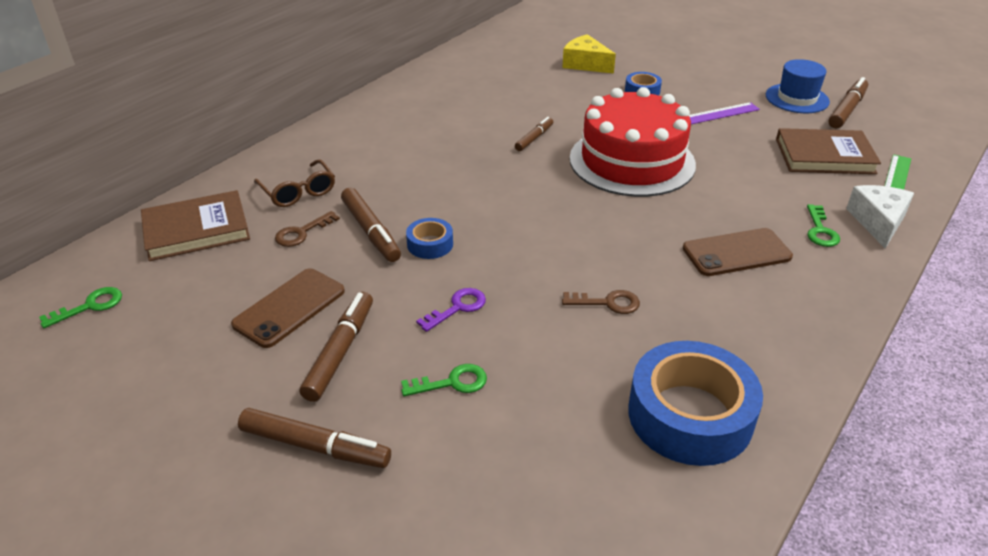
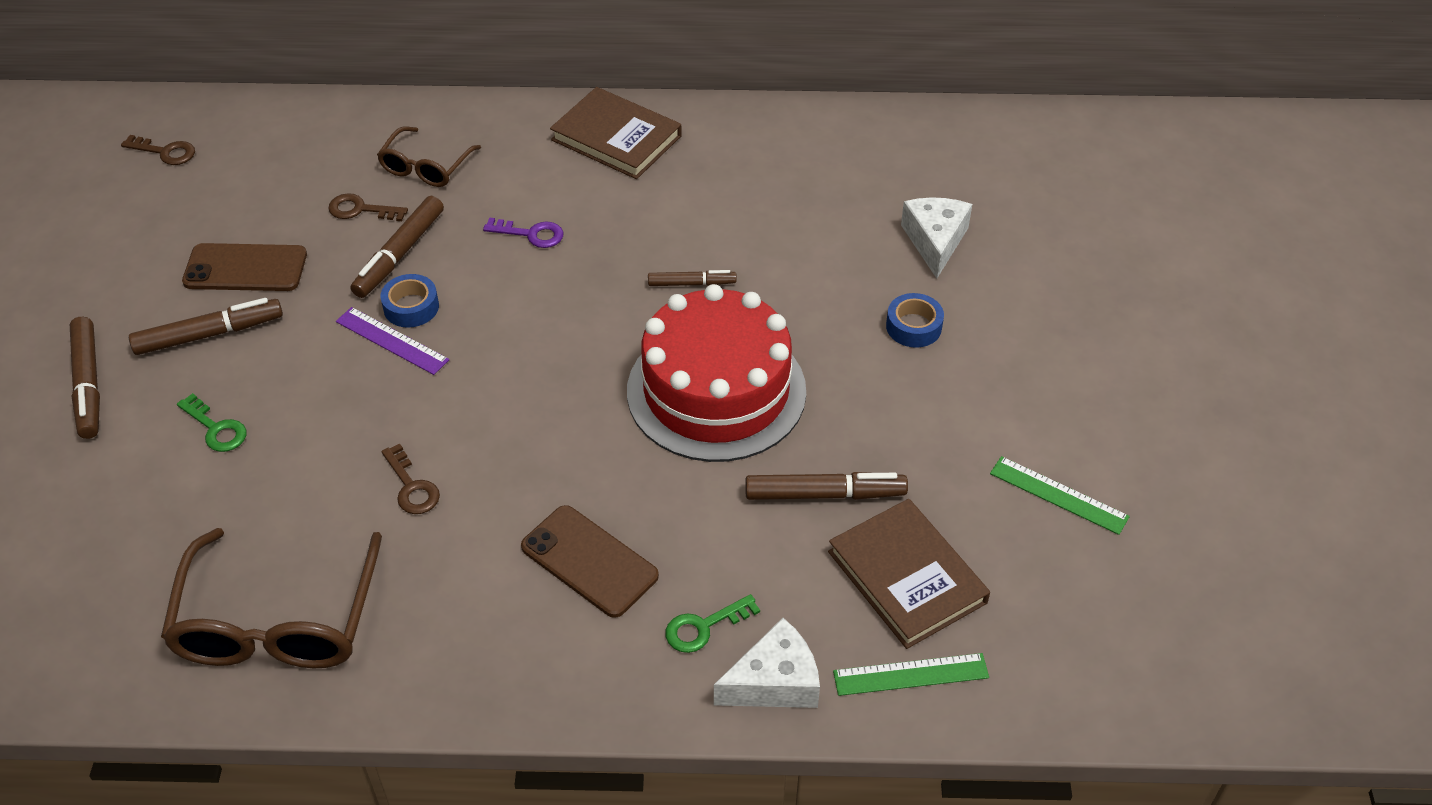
camera: 55 degrees right, 10 degrees up
green key [39,287,122,328] -> brown key [121,135,195,165]
brown book [141,190,250,261] -> brown book moved to [550,87,682,179]
purple key [416,288,486,332] -> purple key moved to [483,217,564,248]
yellow cheese [562,34,616,74] -> white cheese [901,197,972,278]
blue tape [628,341,763,466] -> brown glasses [161,528,382,668]
purple ruler [689,102,760,124] -> purple ruler moved to [336,307,449,375]
blue hat [766,59,830,113] -> green ruler [990,456,1130,535]
brown marker [828,77,868,128] -> brown marker moved to [745,472,908,500]

